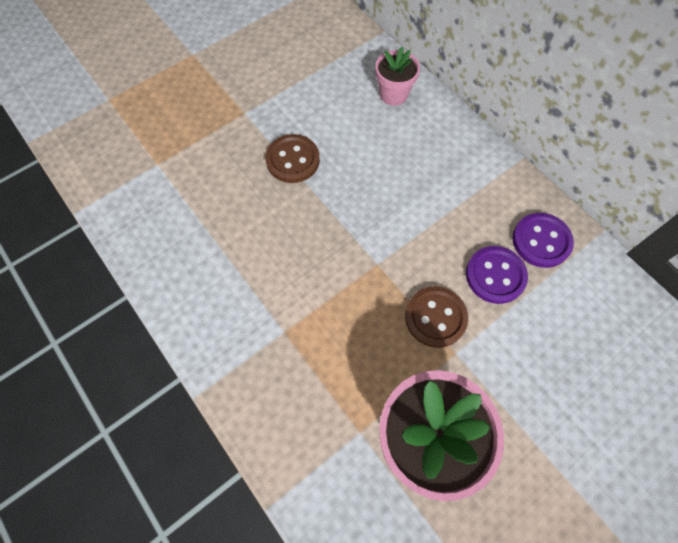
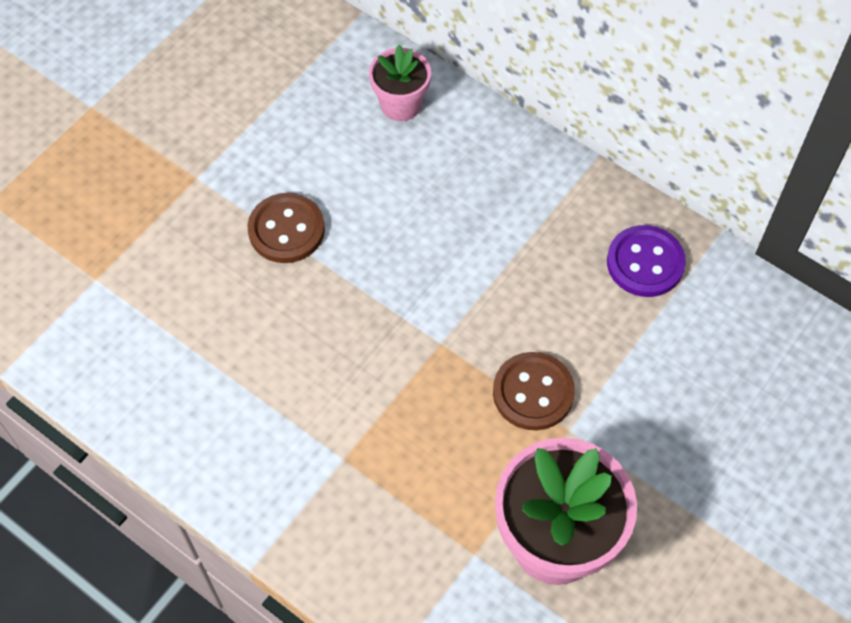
camera: 15 degrees left, 5 degrees down
purple button [466,246,528,304] -> none

